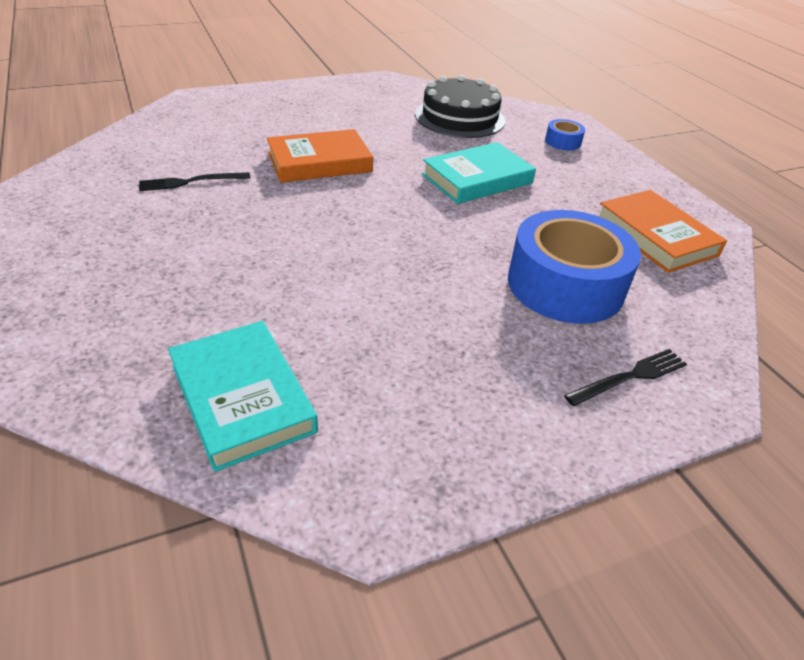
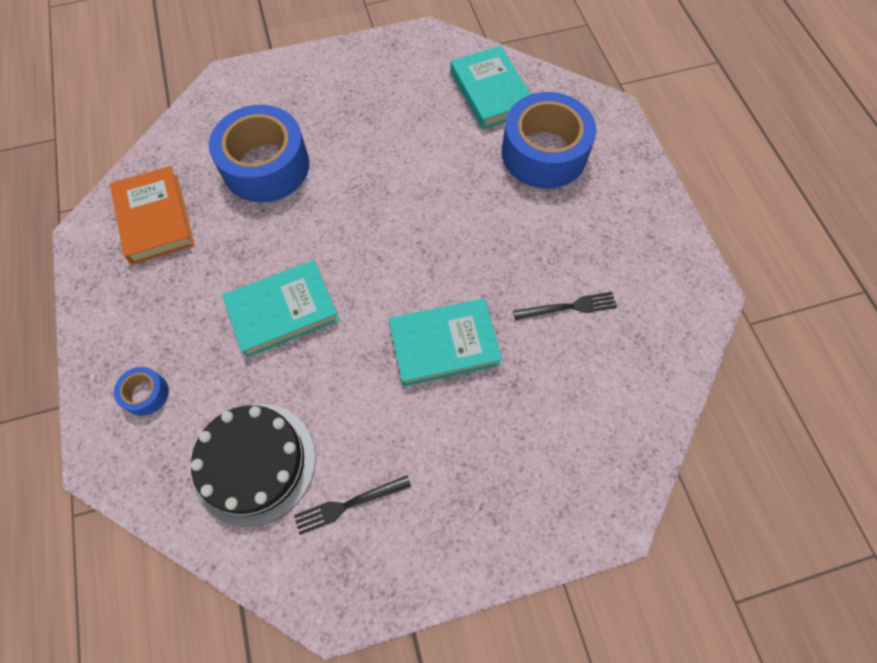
camera: 170 degrees left, 25 degrees up
orange book [267,129,373,182] -> turquoise book [389,298,502,387]
black fork [564,349,687,406] -> black fork moved to [294,475,411,535]
none -> blue tape [502,92,596,189]

